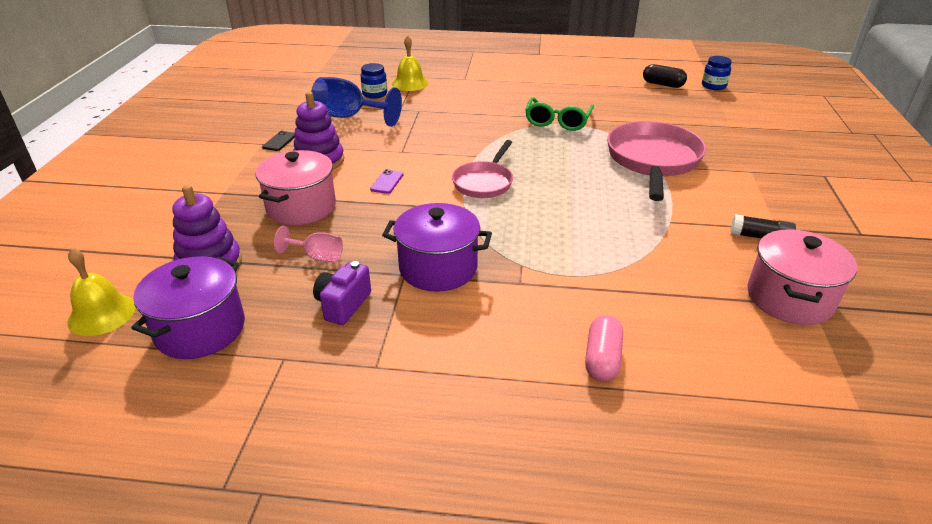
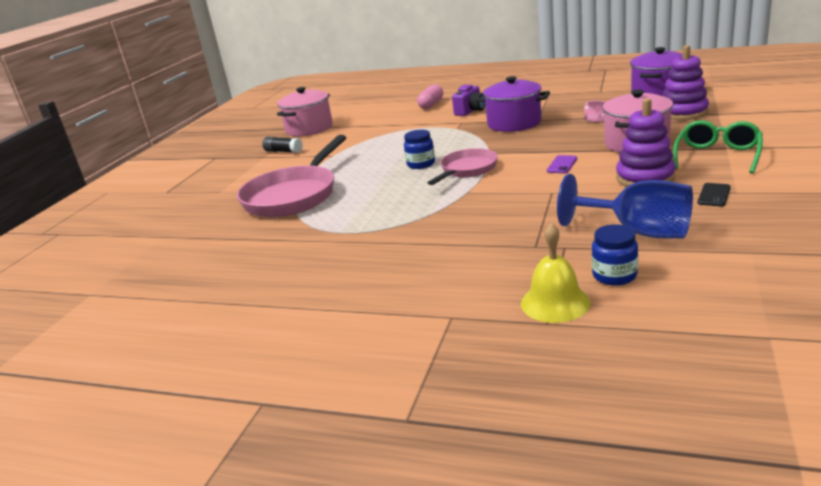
camera: 165 degrees left, 10 degrees down
yellow bell [67,248,136,336] -> none
purple camera [313,261,371,325] -> purple camera moved to [452,85,486,116]
green glasses [525,97,594,131] -> green glasses moved to [673,120,763,174]
black capsule [643,64,687,88] -> none
blue jar [702,56,732,90] -> blue jar moved to [404,130,435,169]

